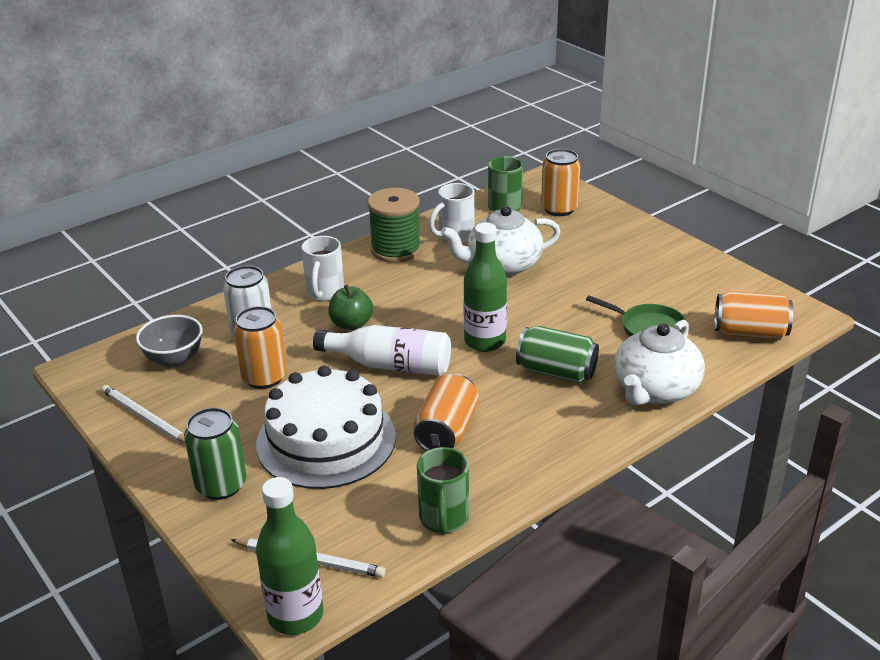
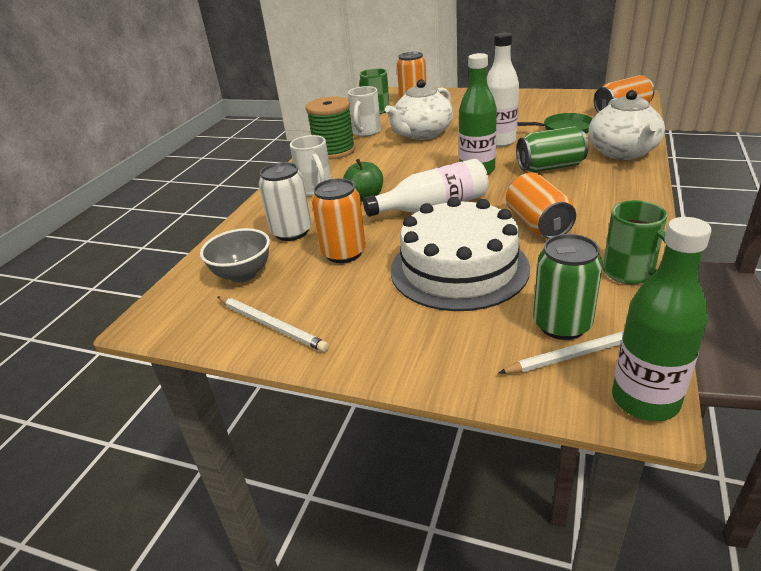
camera: 30 degrees left, 0 degrees up
white pencil [101,385,185,443] -> white pencil turned 150 degrees counterclockwise [218,297,329,352]
green can [184,407,246,500] -> green can moved to [533,234,603,340]
none -> white bottle [487,32,519,147]

